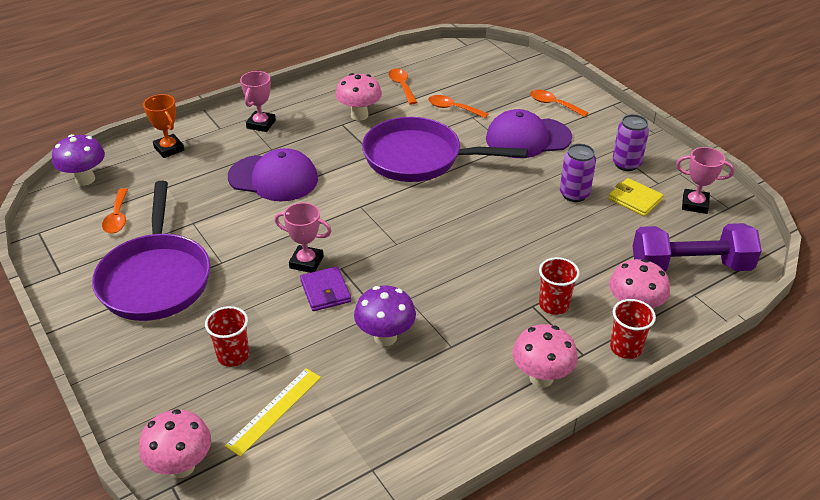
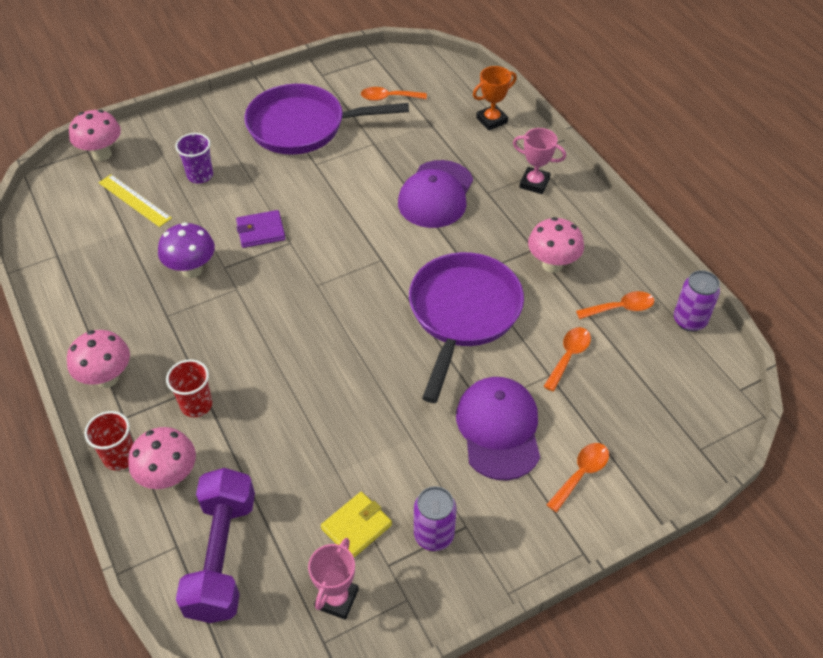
camera: 95 degrees right, 10 degrees up
purple mushroom [52,134,105,186] -> none
red cup [205,306,249,367] -> purple cup [175,133,213,184]
pink trophy [274,203,331,273] -> none
purple can [560,144,596,202] -> purple can moved to [674,270,720,332]

